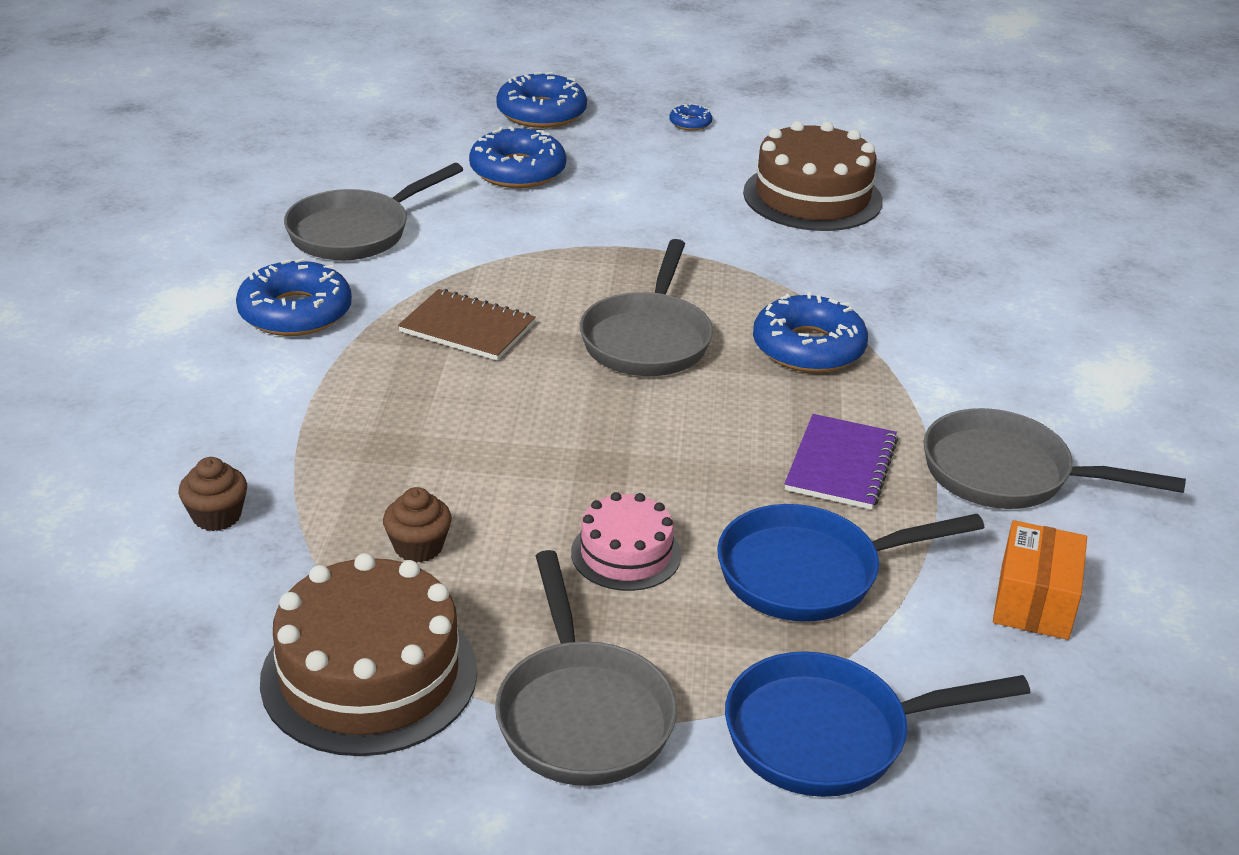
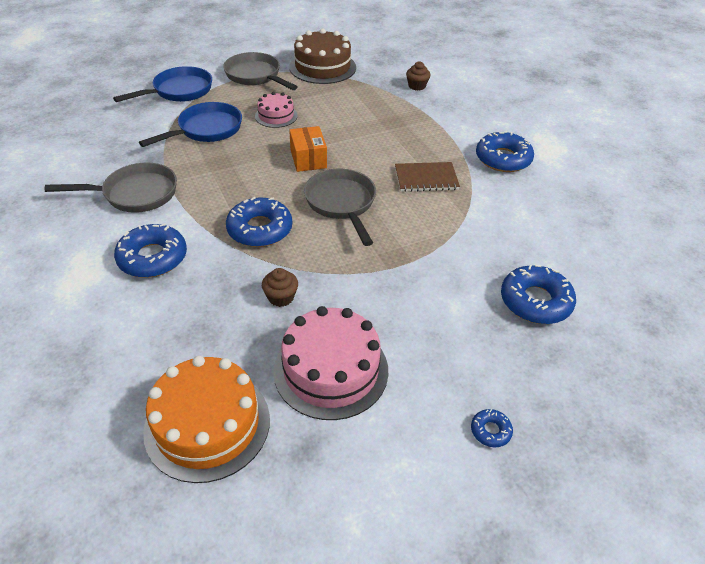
camera: 150 degrees right, 10 degrees up
grey pan [284,163,463,260] -> none
brown cupcake [383,487,452,563] -> brown cupcake moved to [262,268,298,307]
blue donut [496,72,587,128] -> blue donut moved to [114,223,187,278]
brown cake [743,121,883,231] -> pink cake [273,306,388,420]
purple notebook [784,414,898,510] -> none
orange box [993,520,1087,640] -> orange box moved to [289,126,327,172]
none -> orange cake [143,356,270,483]

